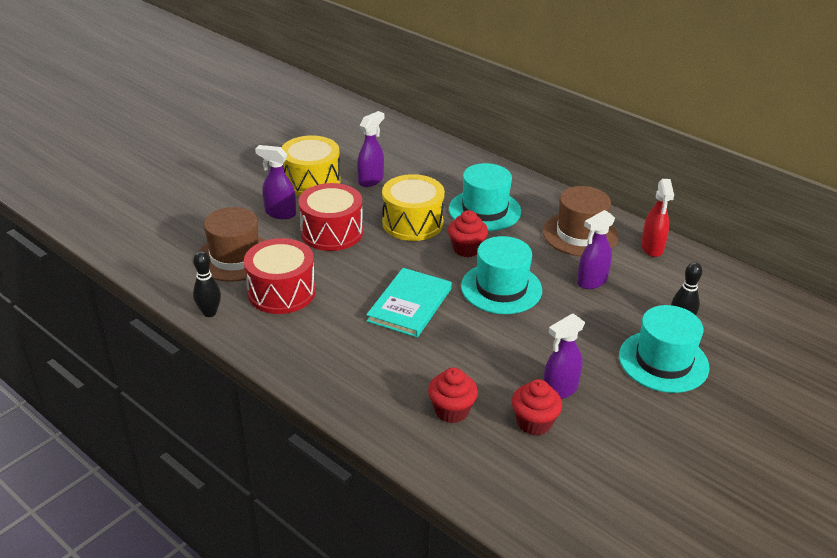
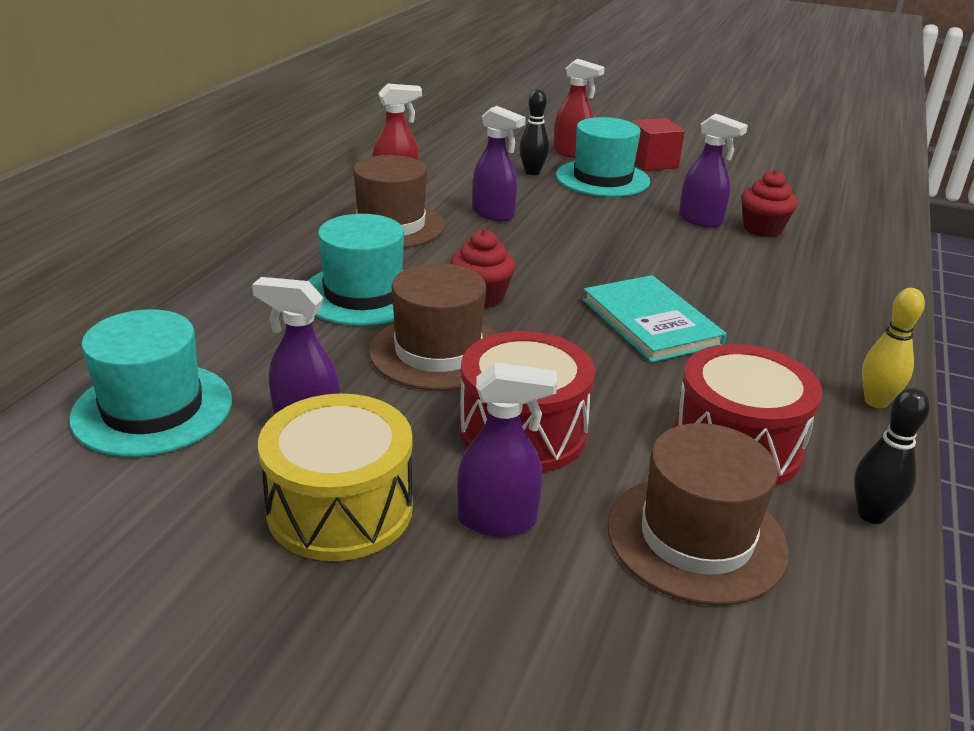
camera: 110 degrees left, 5 degrees down
purple spray bottle [255,145,296,219] -> purple spray bottle turned 90 degrees counterclockwise [457,362,557,537]
turquoise book [366,268,452,338] -> turquoise book turned 60 degrees clockwise [583,275,727,363]
yellow drum [382,174,445,241] -> brown hat [369,263,497,390]
red cupcake [428,367,478,423] -> none
turquoise hat [461,236,542,314] -> turquoise hat moved to [69,309,232,457]
none -> red spray bottle [553,59,605,158]
none -> red cube [632,118,685,171]
none -> yellow bowling pin [862,288,925,408]

